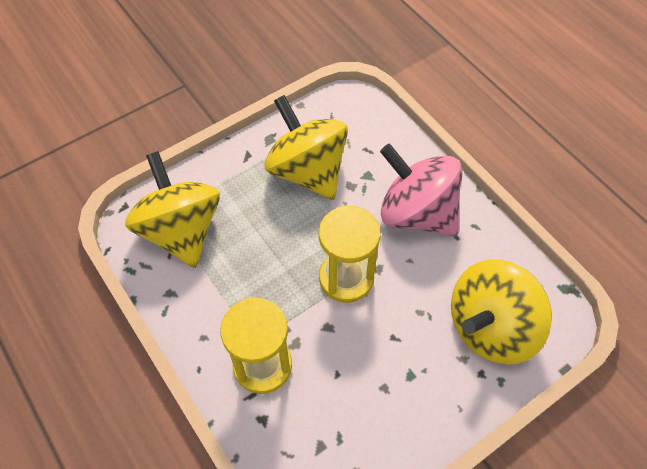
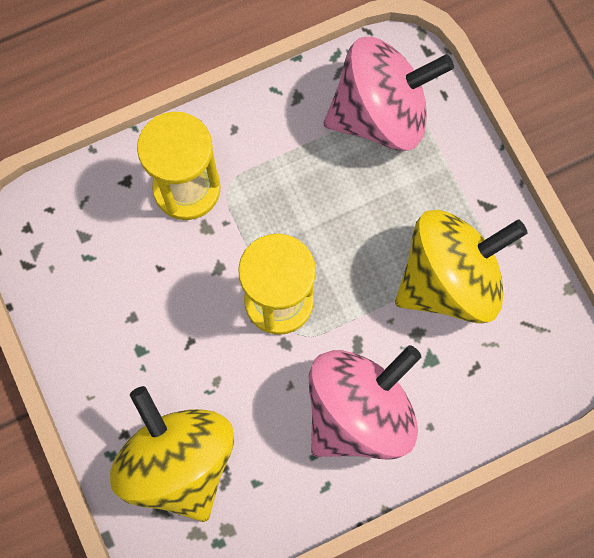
camera: 100 degrees right, 15 degrees up
yellow spinning top [125,151,220,268] -> pink spinning top [324,37,454,151]

